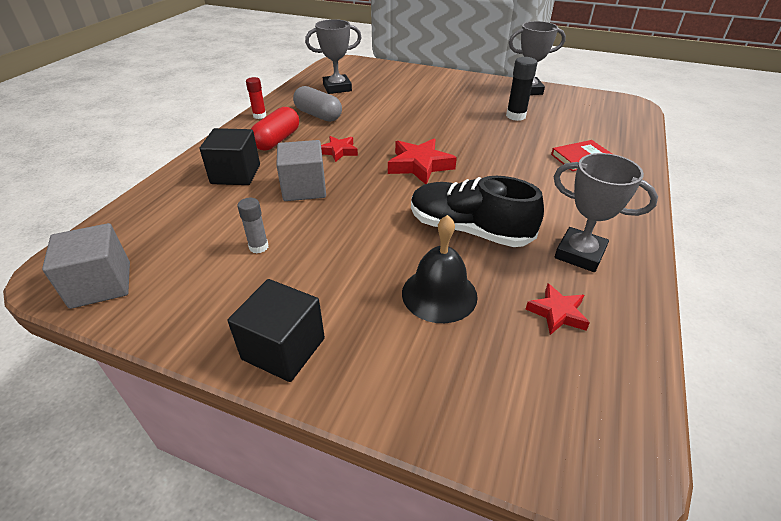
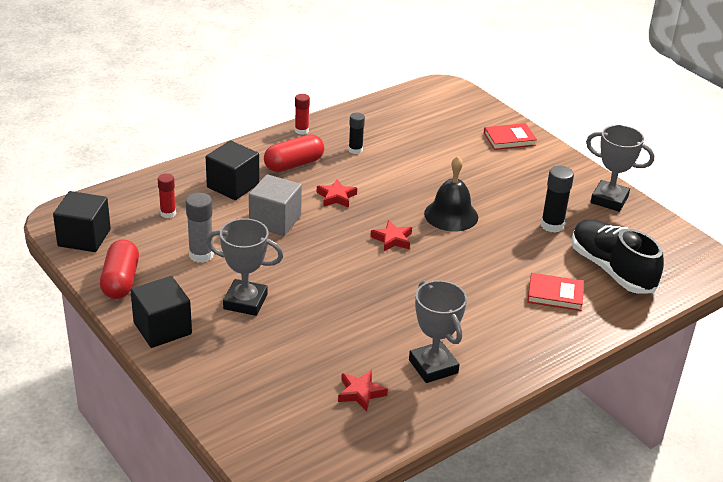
camera: 30 degrees right, 5 degrees down
grey cube [42,223,130,309] -> black cube [53,191,111,252]
grey glue stick [238,198,268,253] -> grey glue stick [186,193,214,263], size x1.50
grey capsule [293,86,342,122] -> black glue stick [349,113,365,154]
grey trophy [305,19,362,94] -> grey trophy moved to [206,218,283,316]
red star [388,138,457,184] -> red star [370,220,412,251], size x0.61
black bell [402,215,478,323] -> black bell moved to [424,156,478,231]
black shoe [411,176,544,247] -> black shoe moved to [571,219,664,294]
none -> red capsule [100,239,139,299]
none -> red glue stick [158,173,176,218]
none -> red book [484,123,537,150]

